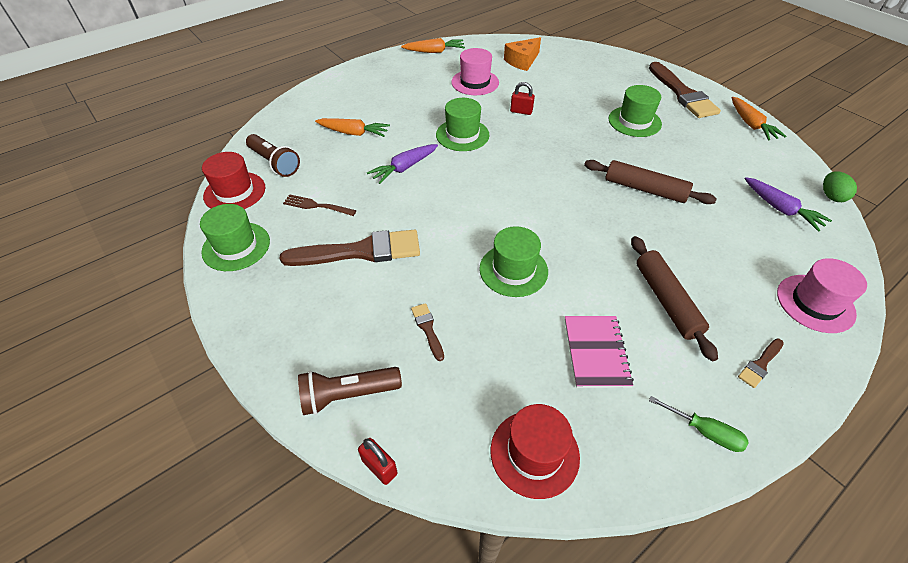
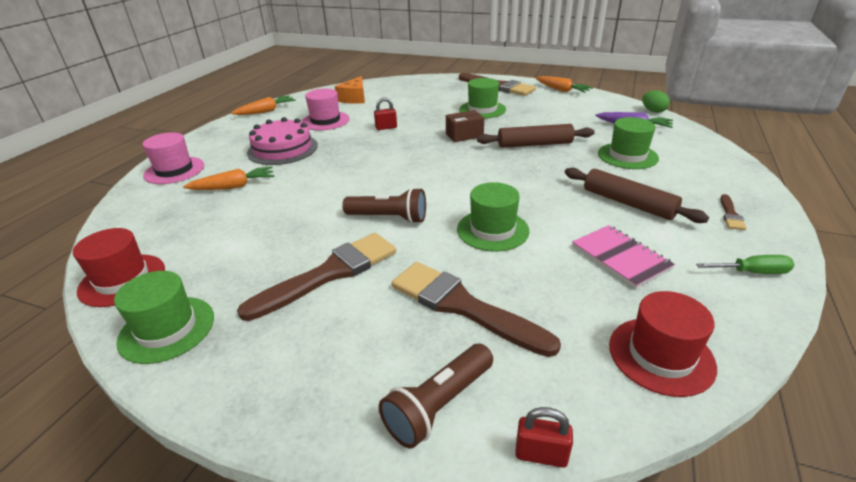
camera: 30 degrees left, 15 degrees down
brown flashlight [246,134,300,177] -> brown flashlight moved to [342,187,426,224]
brown fork [283,194,356,216] -> none
purple carrot [367,144,438,184] -> none
brown brush [411,303,444,361] -> brown brush [392,262,561,357], size x2.25
green hat [436,98,490,151] -> green hat moved to [598,117,659,169]
pink hat [777,258,867,333] -> pink hat moved to [142,132,204,184]
none -> pink cake [247,117,318,165]
none -> brown box [446,110,484,142]

